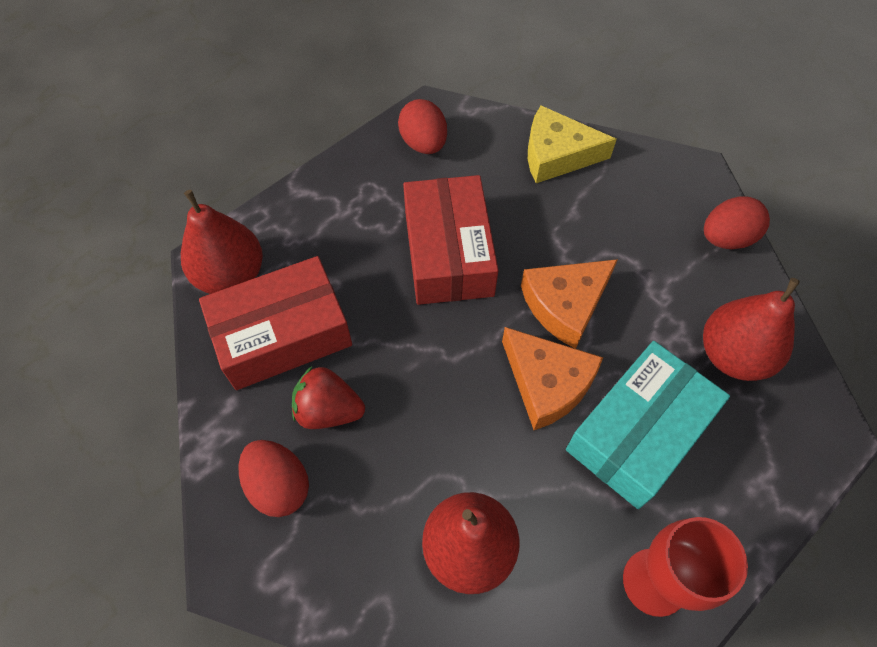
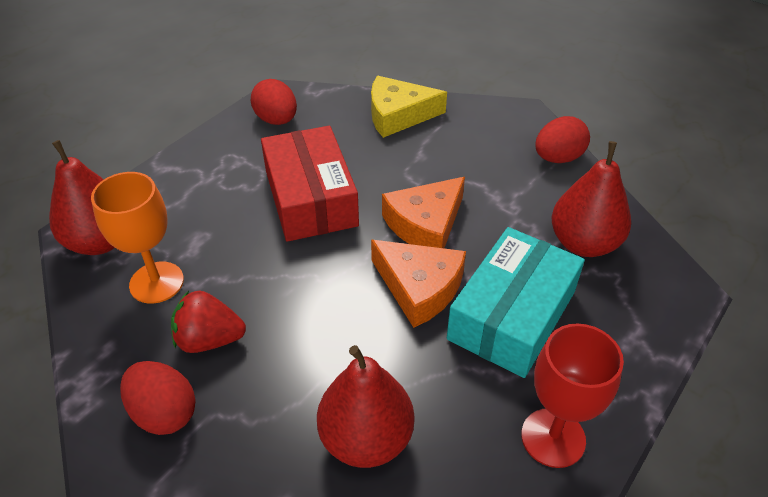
camera: 10 degrees left, 15 degrees down
red box [199,256,352,390] -> orange goblet [91,172,184,304]

